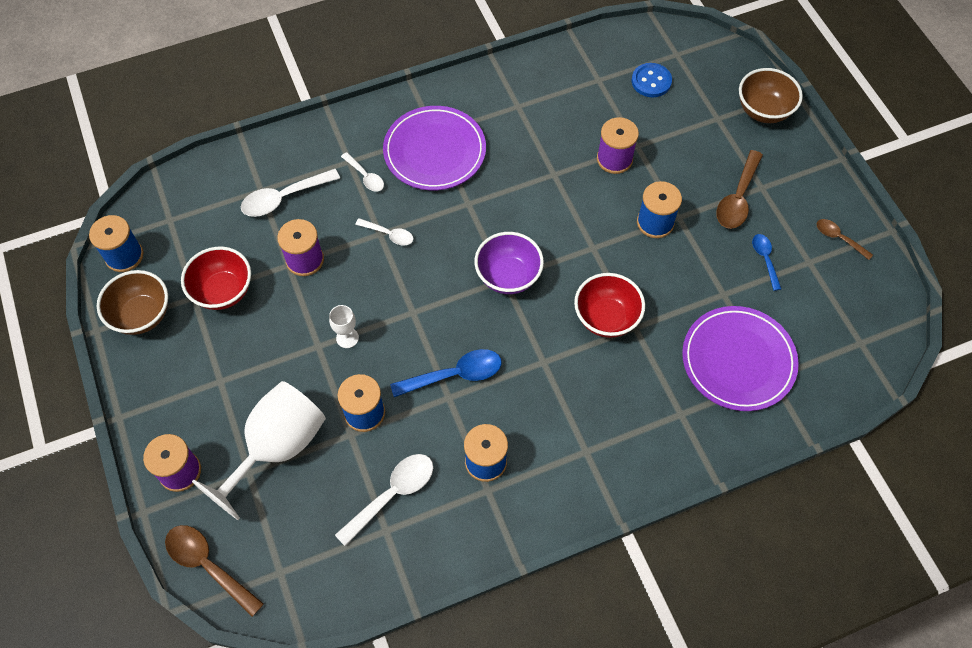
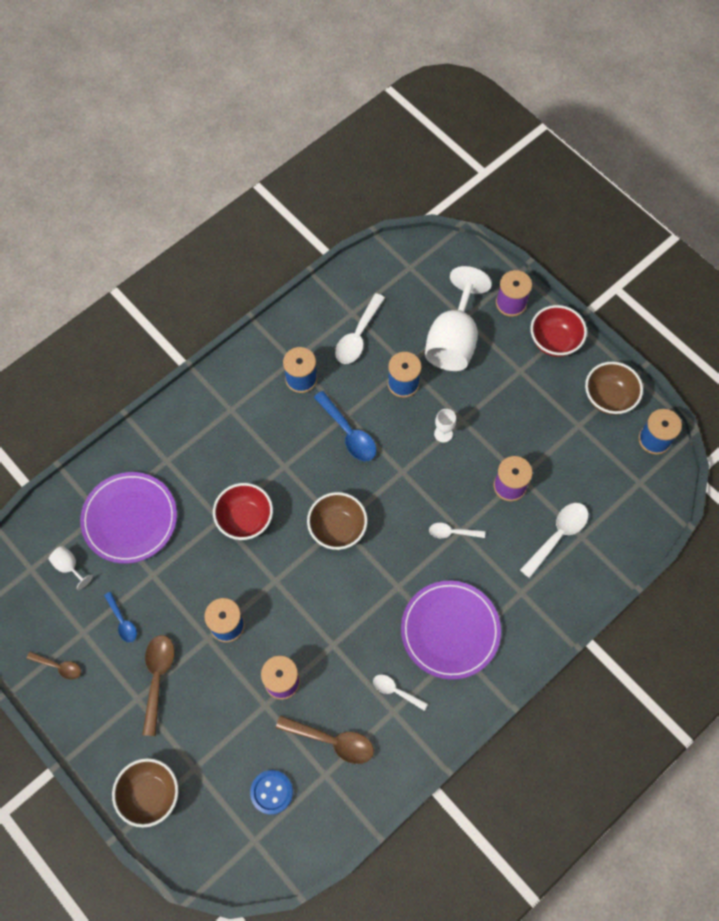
camera: 160 degrees right, 5 degrees up
brown spoon [165,525,264,617] -> brown spoon moved to [276,715,374,764]
red bowl [181,247,251,310] -> red bowl moved to [530,305,587,357]
white spoon [341,152,384,192] -> white spoon moved to [373,674,428,711]
blue spoon [390,349,502,397] -> blue spoon turned 90 degrees counterclockwise [314,391,376,461]
purple bowl [474,232,544,294] -> brown bowl [307,492,367,550]
none -> white goblet [49,546,93,590]

